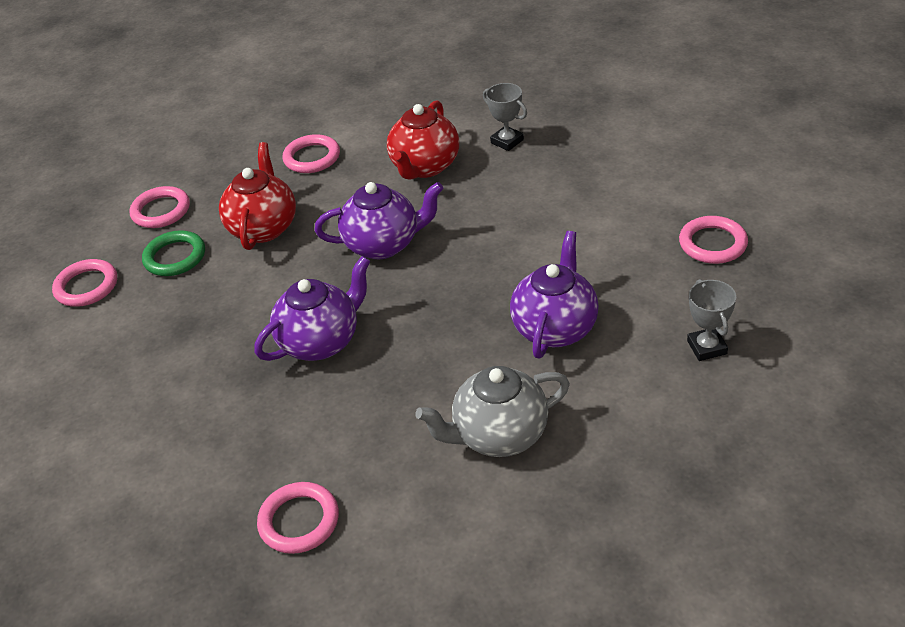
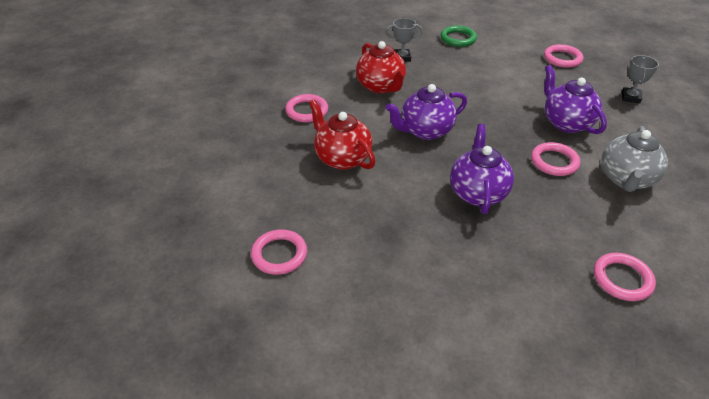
camera: 50 degrees left, 0 degrees up
pink ring [130,186,190,228] -> pink ring moved to [531,142,580,176]
green ring [142,230,205,276] -> green ring moved to [441,25,477,47]
purple teapot [315,182,444,259] -> purple teapot turned 150 degrees counterclockwise [386,84,467,140]
grey trophy [687,279,736,361] -> grey trophy turned 75 degrees clockwise [622,55,659,104]

